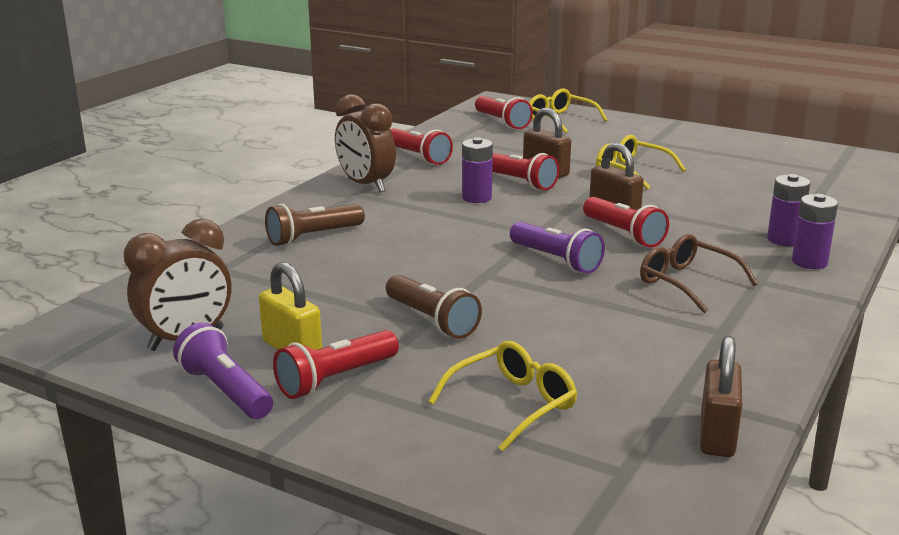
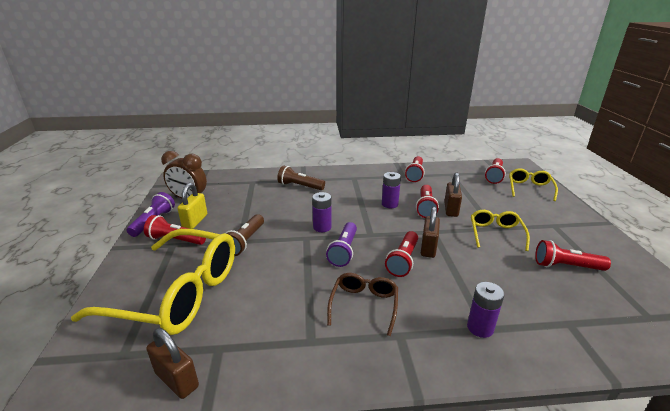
camera: 55 degrees right, 5 degrees up
brown clock [335,94,396,193] -> none
yellow glasses [428,341,577,451] -> yellow glasses [71,229,235,335], size x2.08
brown padlock [700,336,742,457] -> brown padlock turned 60 degrees clockwise [146,328,199,399]
purple battery [792,194,838,269] -> purple battery moved to [312,192,332,232]
none -> red flashlight [535,240,611,271]

